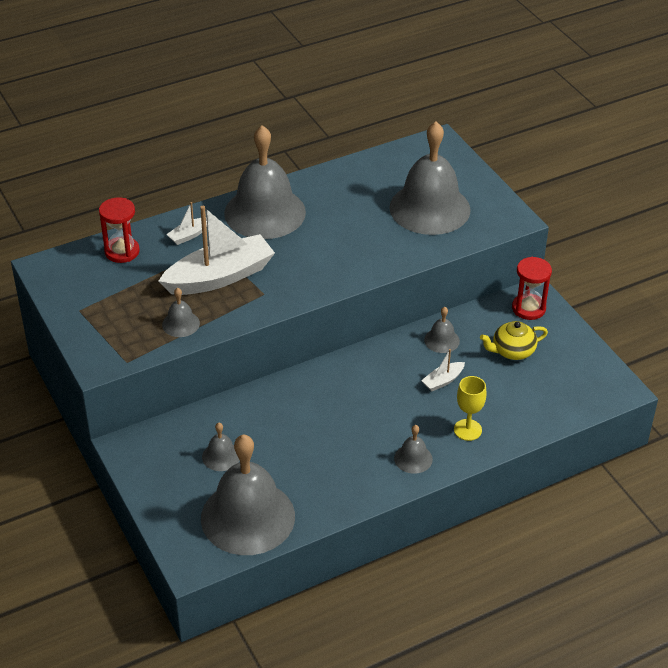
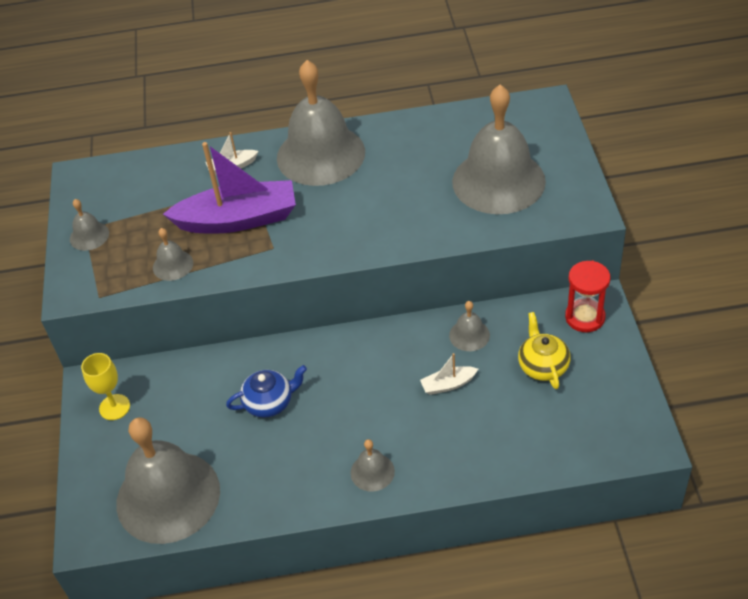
camera: 25 degrees right, 5 degrees up
red hourglass [99,197,140,263] -> none
white boat [158,206,275,295] -> purple boat [163,142,296,234]
grey bell [202,423,240,471] -> grey bell moved to [70,199,109,251]
yellow goblet [454,376,487,441] -> yellow goblet moved to [81,353,130,420]
yellow teapot [480,321,548,360] -> yellow teapot turned 75 degrees clockwise [518,312,570,389]
none -> blue teapot [226,365,307,418]

